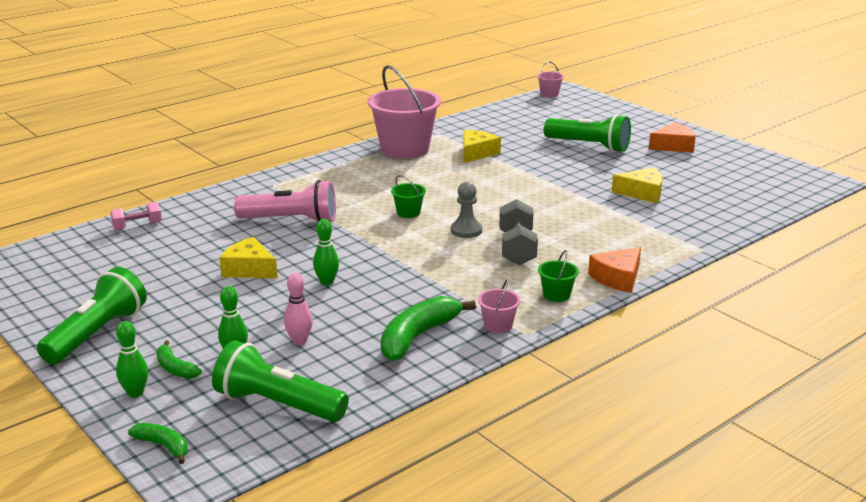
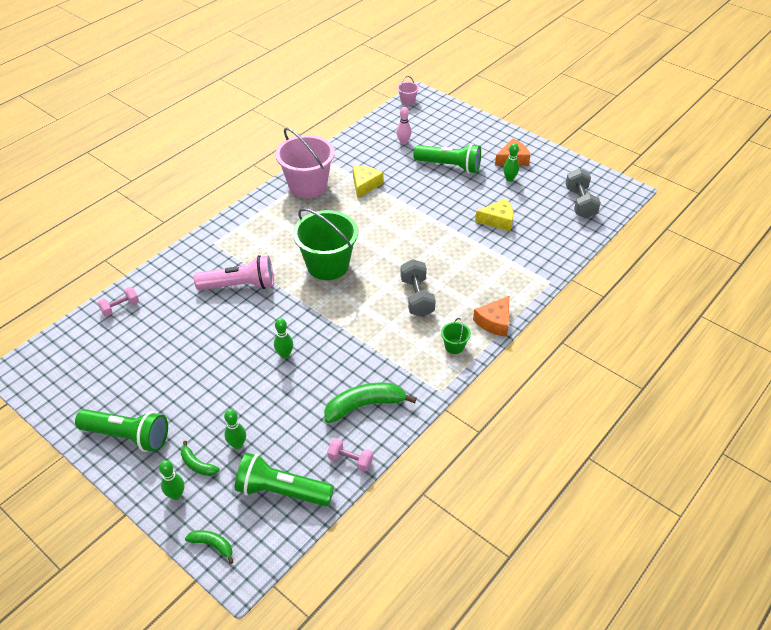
camera: 10 degrees left, 20 degrees up
green flashlight [37,267,147,364] -> green flashlight turned 90 degrees clockwise [75,409,168,452]
yellow cheese [219,237,278,278] -> none
pink bowling pin [284,273,313,345] -> pink bowling pin moved to [396,107,411,145]
green banana [381,296,476,361] -> green banana turned 45 degrees clockwise [324,383,417,423]
green bucket [391,175,426,218] -> green bucket [293,208,358,280], size x2.37
grey pawn [451,182,482,238] -> none
pink bucket [478,279,520,333] -> none
none -> pink dumbbell [327,438,373,472]
none -> green bowling pin [503,143,519,181]
none -> grey dumbbell [566,168,601,218]

